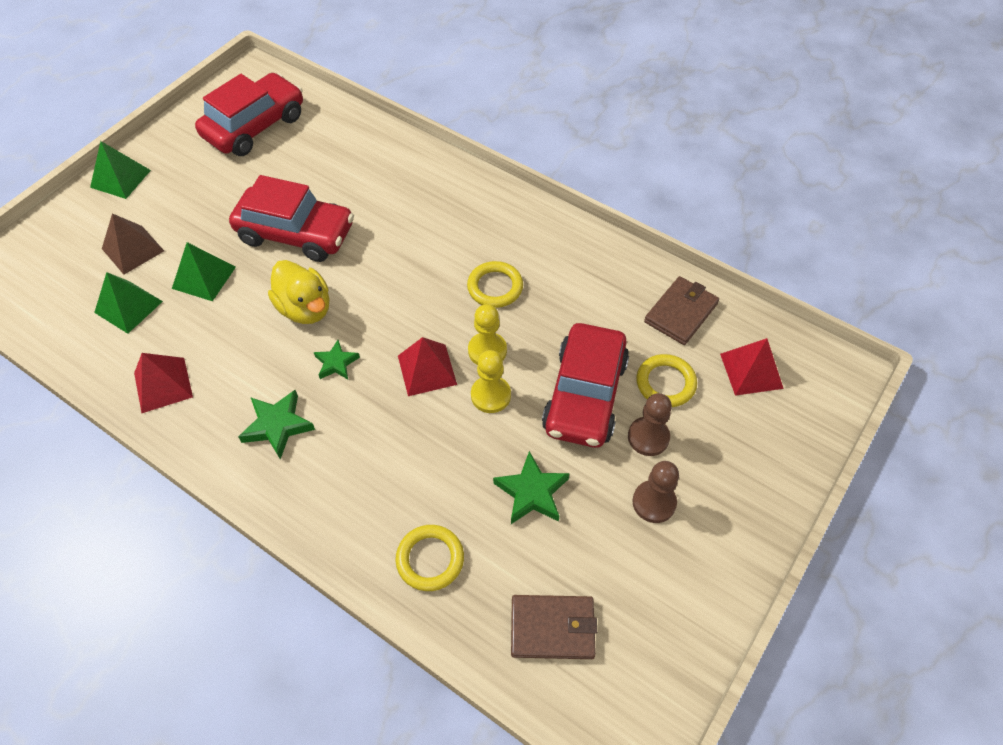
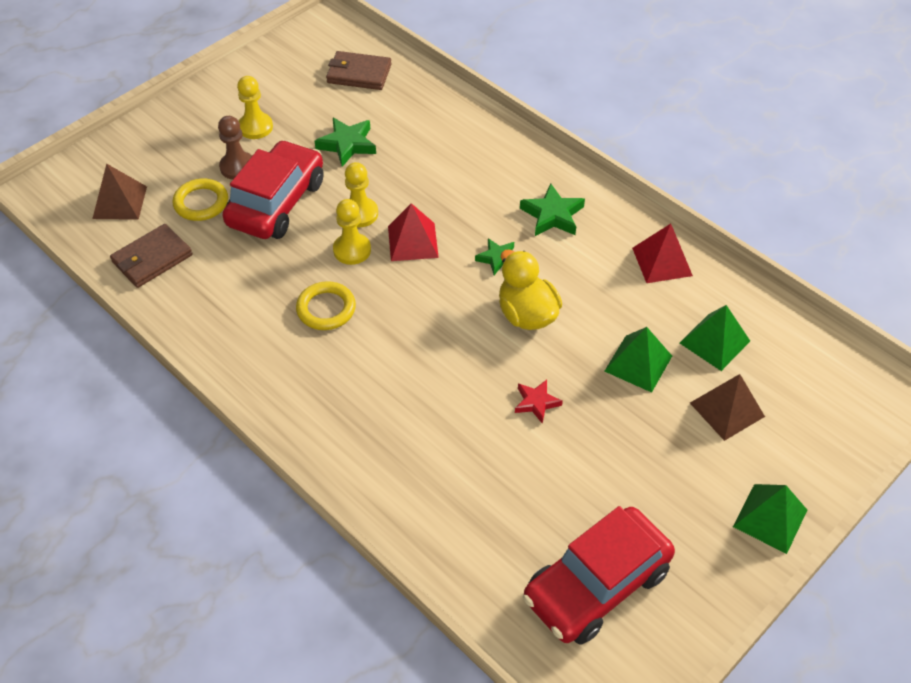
camera: 170 degrees left, 5 degrees down
red car [229,175,354,262] -> red star [515,380,563,424]
yellow ring [396,525,464,591] -> none
brown pawn [632,461,679,523] -> yellow pawn [237,76,273,139]
red pyramid [720,338,784,396] -> brown pyramid [92,164,147,220]

